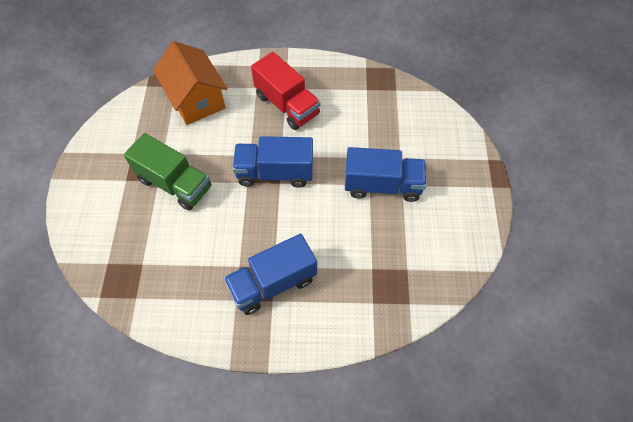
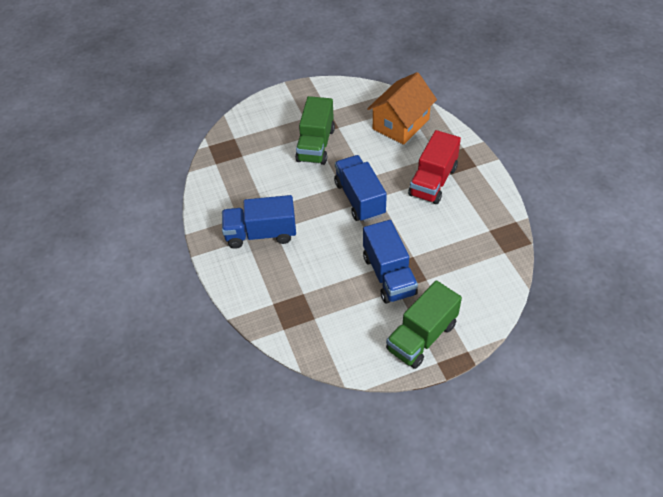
camera: 70 degrees right, 10 degrees down
blue truck [224,234,317,315] -> blue truck turned 45 degrees counterclockwise [222,195,296,249]
none -> green truck [386,280,462,369]

